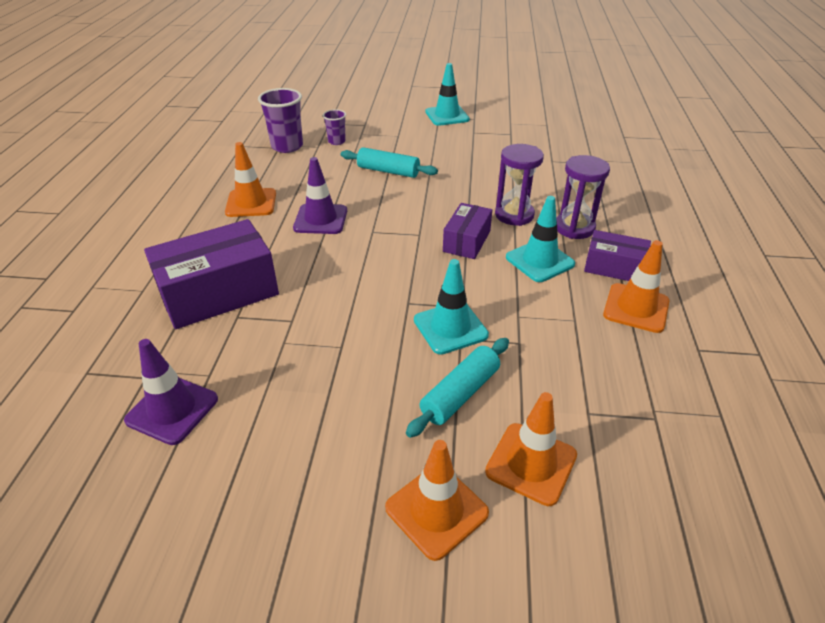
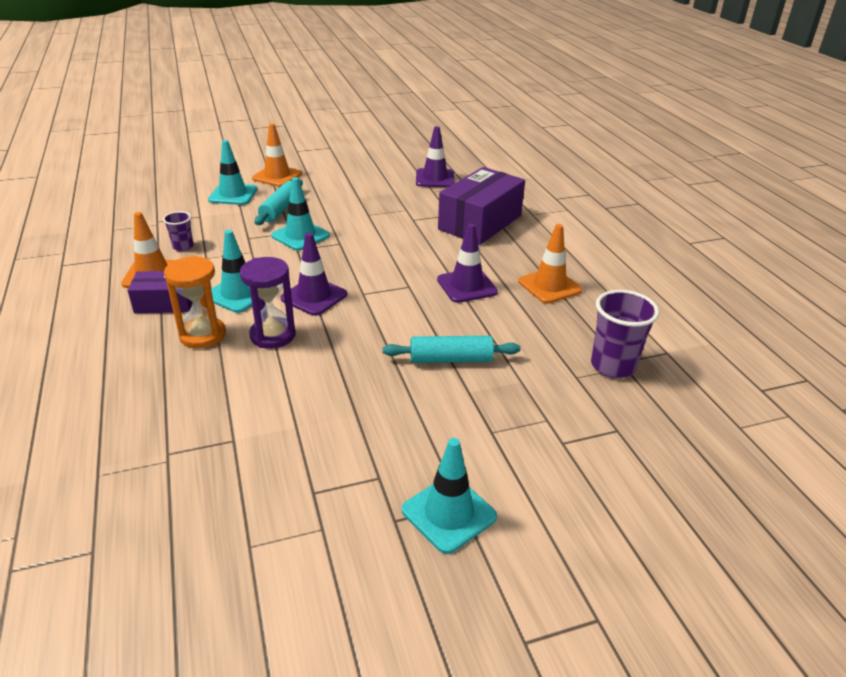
camera: 155 degrees right, 5 degrees down
purple cup [323,109,346,145] -> purple cup moved to [163,211,194,251]
purple box [443,203,492,259] -> purple traffic cone [280,233,347,316]
orange traffic cone [485,392,577,506] -> turquoise traffic cone [208,140,257,205]
purple hourglass [556,155,610,239] -> orange hourglass [164,256,226,349]

